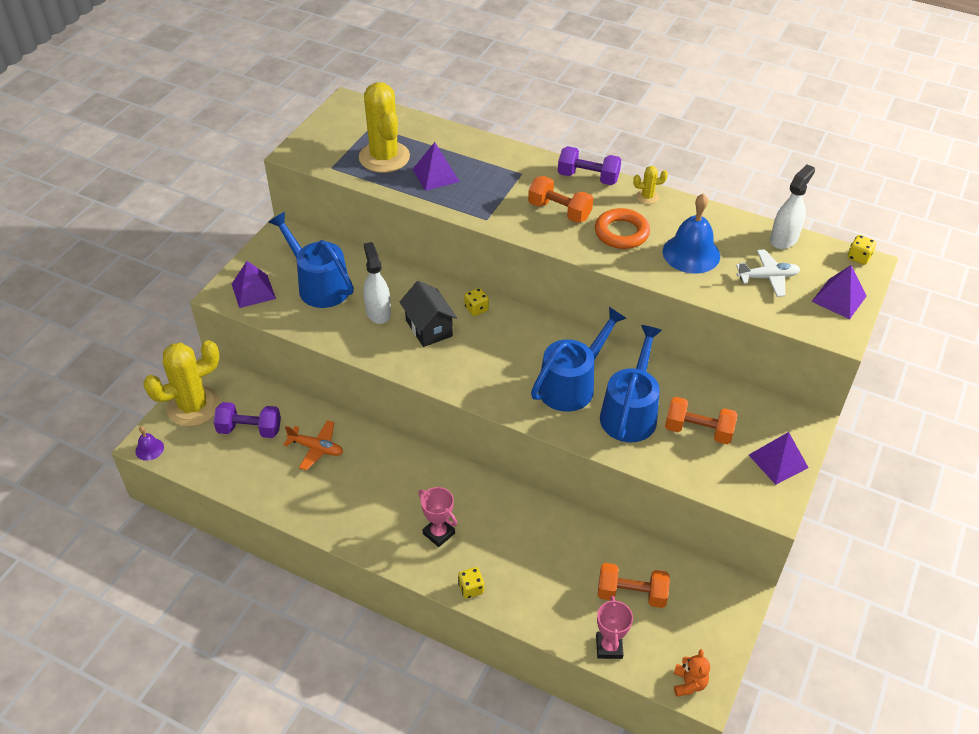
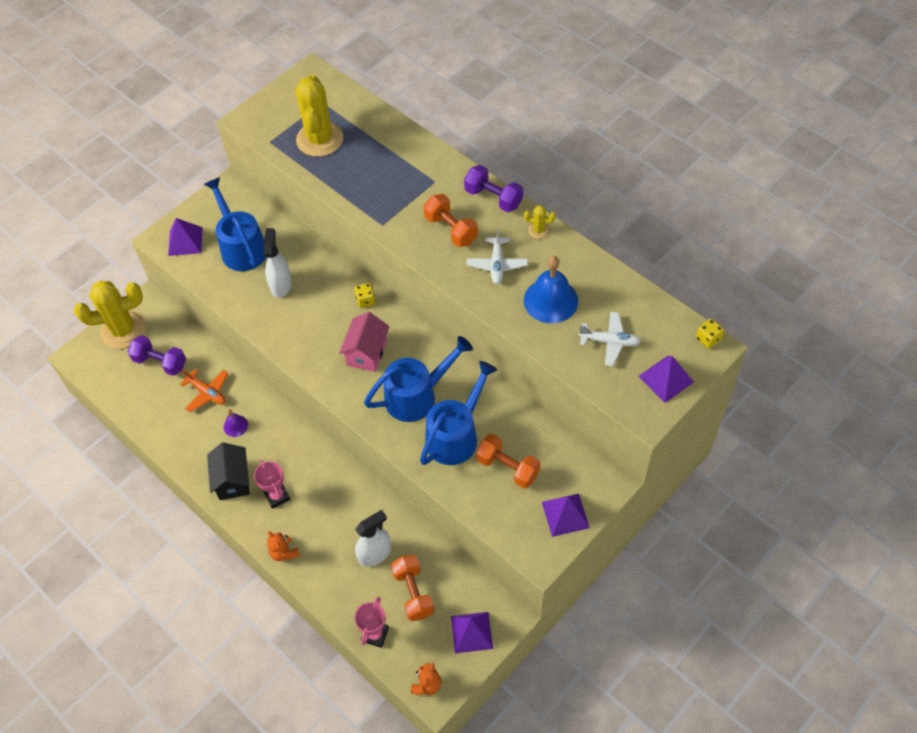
camera: 20 degrees right, 10 degrees up
purple bell [135,426,164,461] -> purple bell moved to [223,409,248,437]
black house [400,281,457,347] -> black house moved to [207,442,250,500]
purple pyramid [413,142,460,191] -> purple pyramid moved to [451,612,493,653]
yellow dice [458,567,484,599] -> orange teddy bear [267,531,300,561]
orange ring [595,208,650,249] -> white plane [467,228,528,284]
orange dumbbell [598,563,670,608] -> orange dumbbell turned 45 degrees clockwise [391,555,435,621]
white spray bottle [770,164,815,249] -> white spray bottle moved to [355,510,391,567]
none -> pink house [339,312,390,372]

